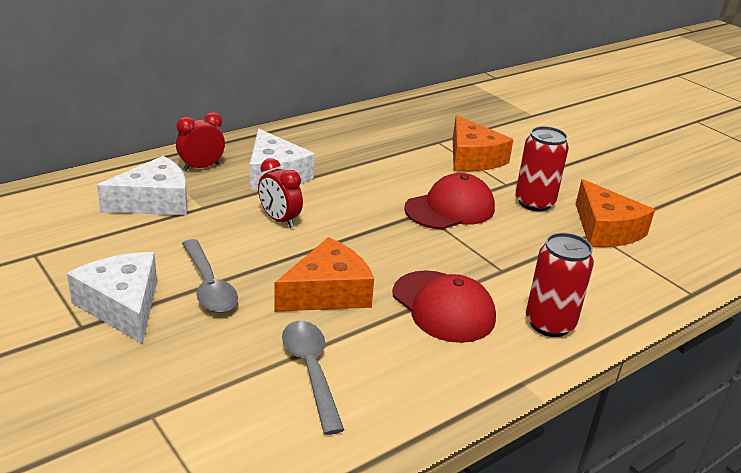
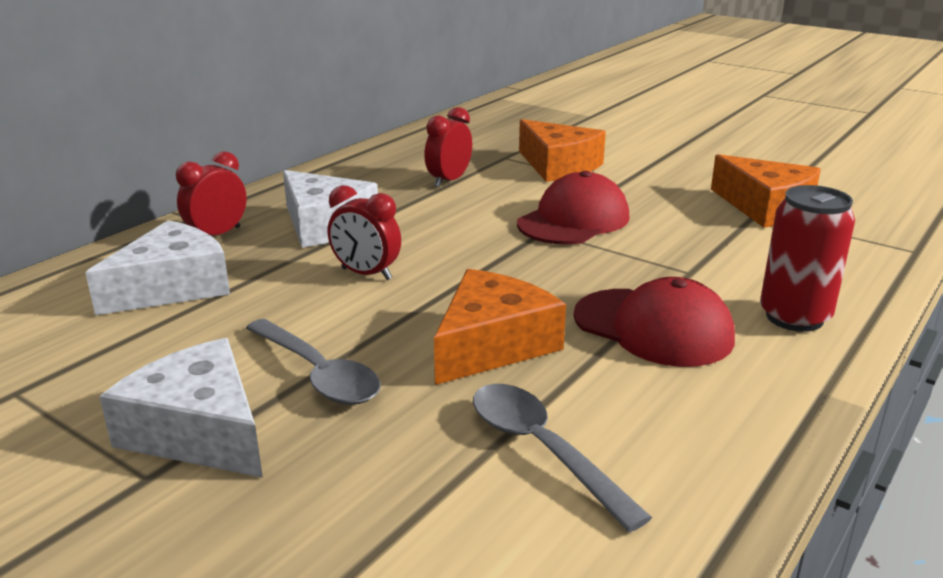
camera: 15 degrees left, 5 degrees down
red can [515,126,569,211] -> none
none -> red clock [424,107,472,187]

